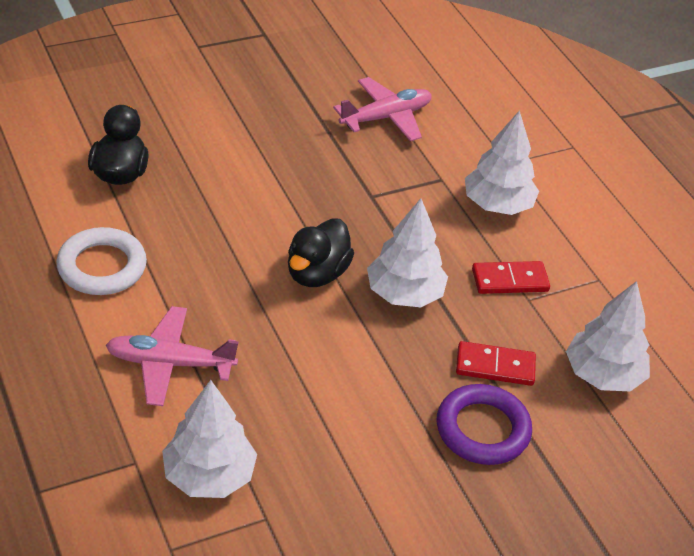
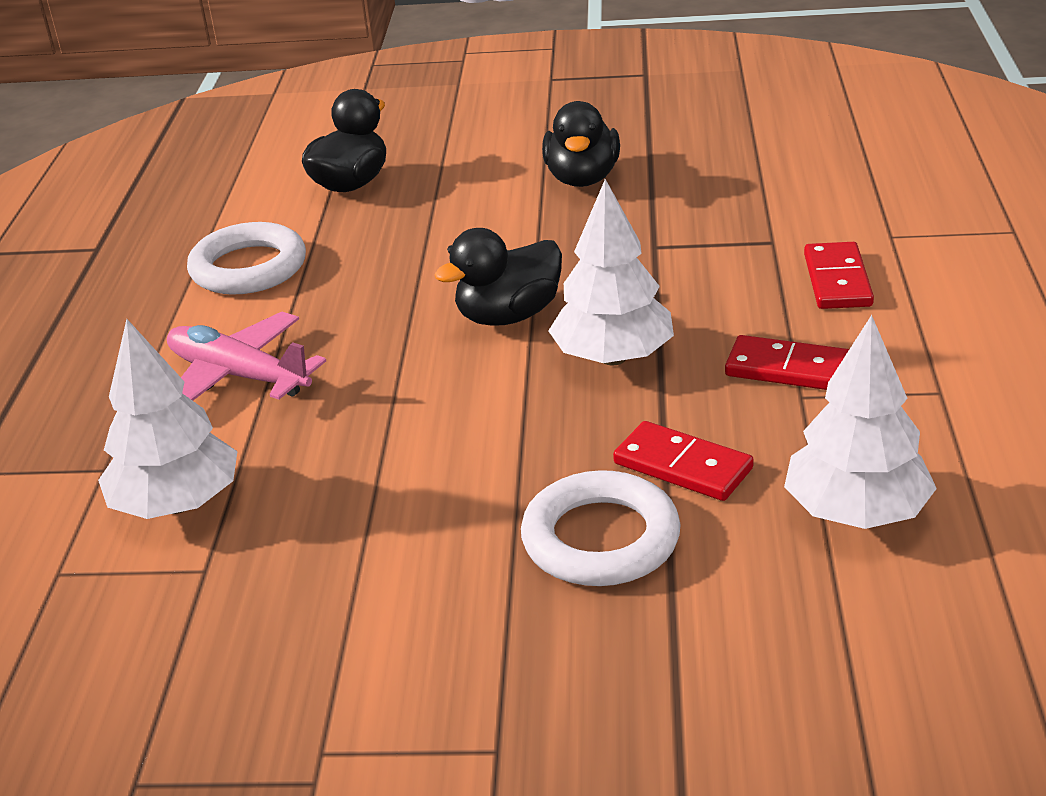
camera: 35 degrees right, 10 degrees down
pink plane [333,77,432,141] -> none
purple ring [437,384,532,465] -> white ring [521,470,681,586]
white tree [465,110,539,215] -> red domino [804,242,874,309]
none -> black duck [542,101,620,187]

